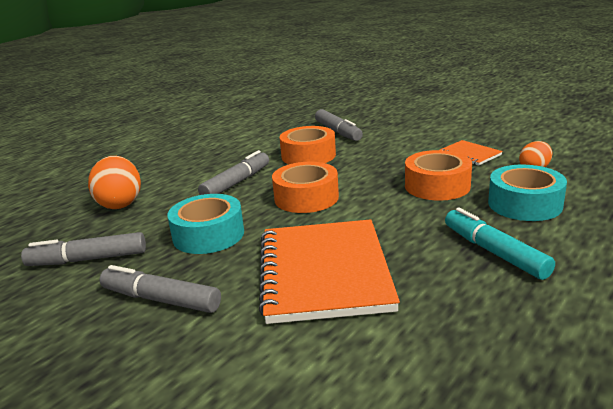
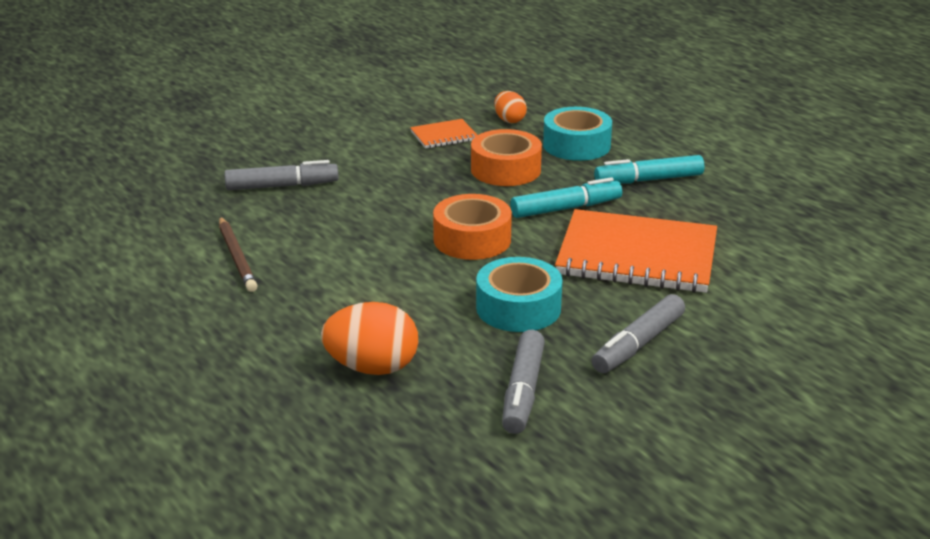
camera: 75 degrees left, 5 degrees up
grey marker [198,150,269,195] -> none
orange tape [280,126,336,164] -> none
none -> brown pencil [219,217,258,292]
none -> turquoise marker [510,177,622,218]

